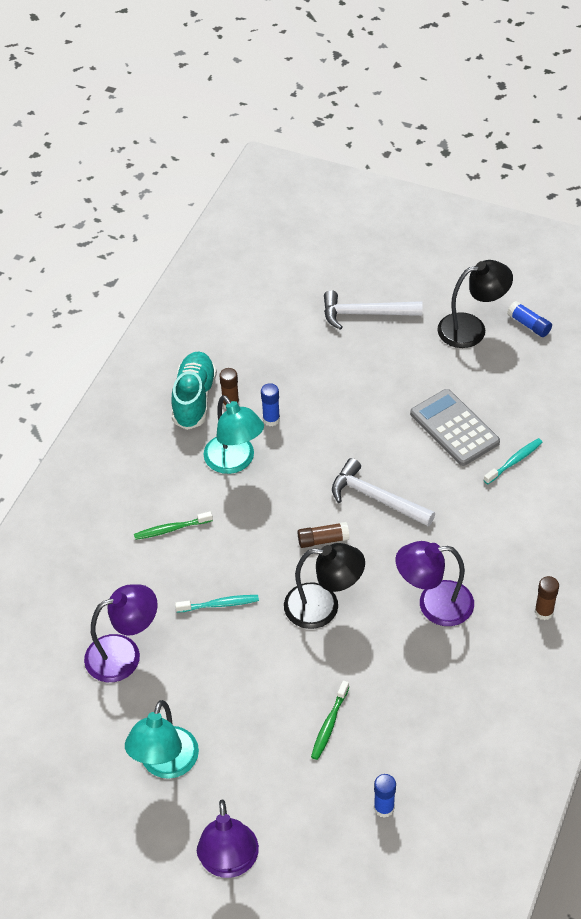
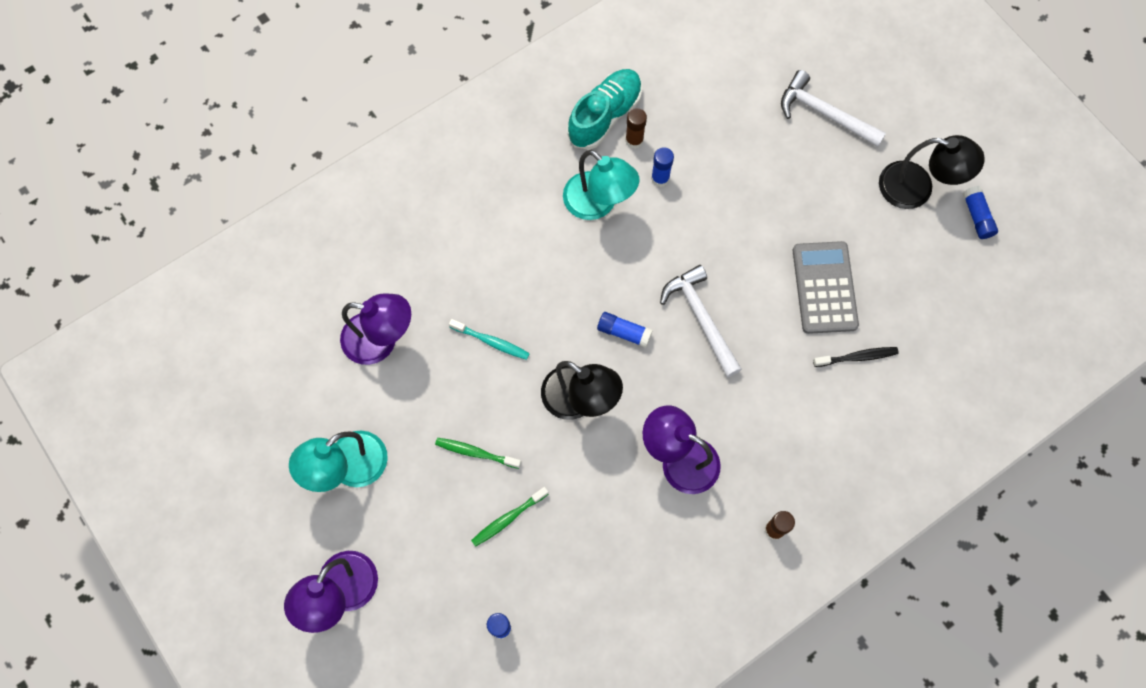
camera: 30 degrees right, 20 degrees up
green toothbrush [134,511,213,540] -> green toothbrush moved to [435,438,521,469]
turquoise lamp [203,395,264,474] -> turquoise lamp turned 45 degrees counterclockwise [563,150,639,220]
brown glue stick [297,522,350,548] -> blue glue stick [597,312,653,348]
turquoise toothbrush [484,438,543,484] -> black toothbrush [813,347,899,367]

